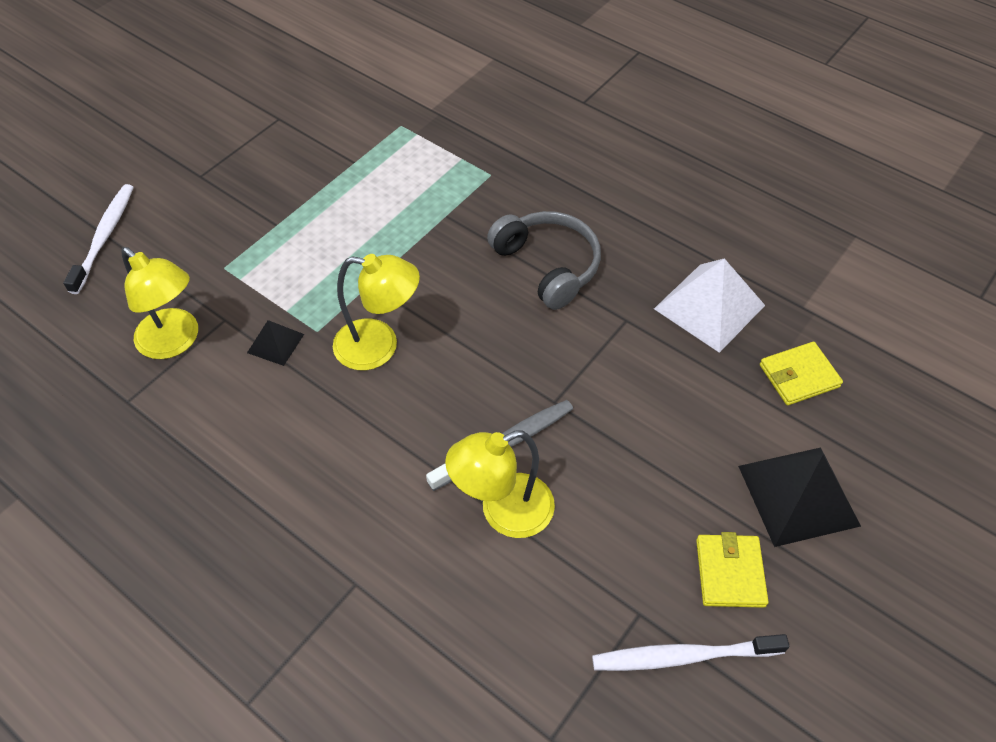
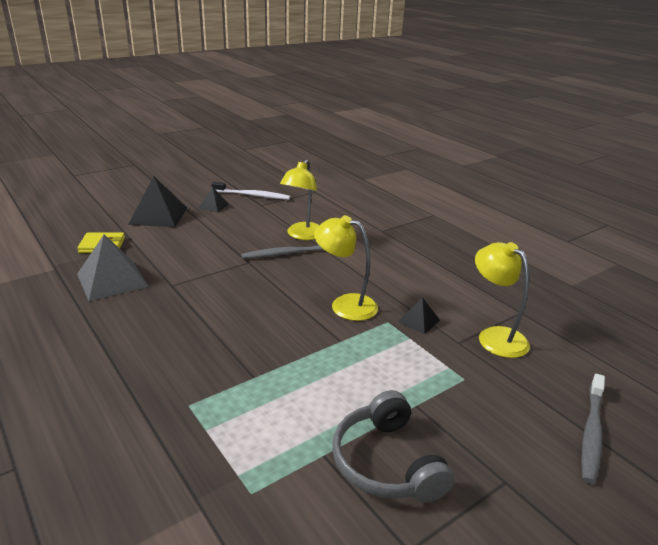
camera: 165 degrees left, 25 degrees down
white toothbrush [63,184,134,294] -> grey toothbrush [581,374,605,484]
yellow lamp [445,431,555,538] -> yellow lamp turned 120 degrees clockwise [280,159,319,240]
grey headphones [487,211,601,310] -> grey headphones moved to [332,390,454,503]
white pyramid [654,258,765,353] -> grey pyramid [77,234,149,301]
yellow wallet [696,532,768,608] -> black pyramid [198,187,229,213]

